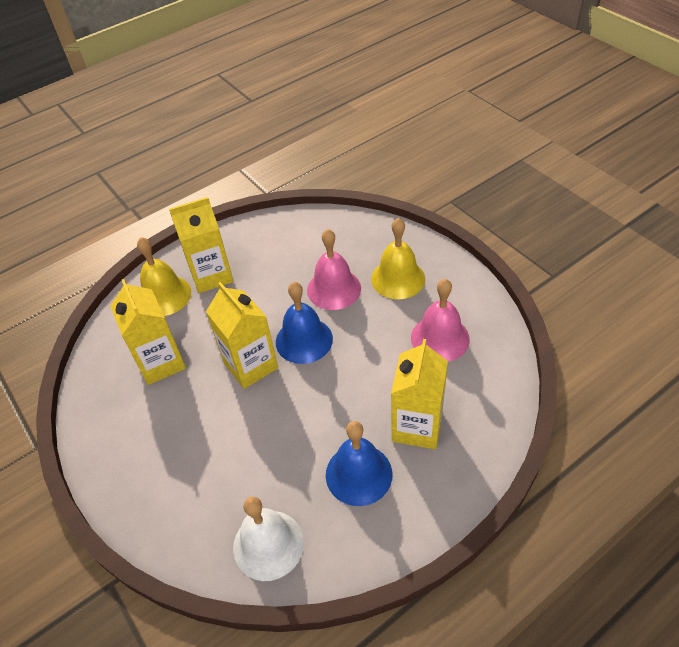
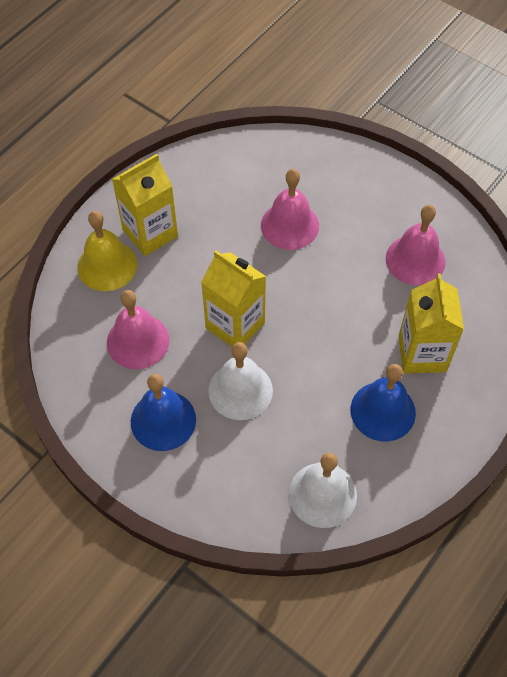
camera: 20 degrees left, 10 degrees up
yellow carton [110,279,186,385] -> pink bell [107,290,169,369]
blue bell [276,282,333,364] -> blue bell moved to [131,374,196,451]
yellow bell [371,218,425,299] -> none
none -> white bell [208,342,273,420]

